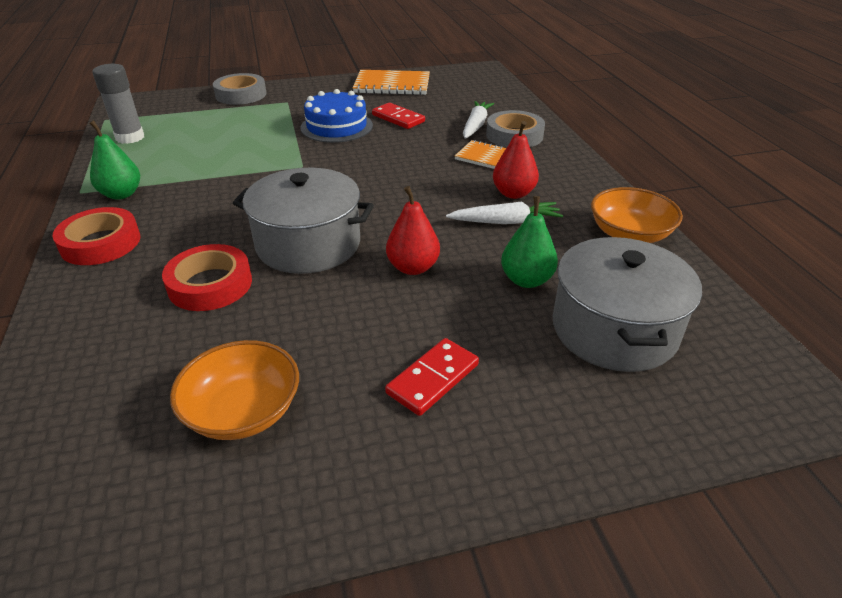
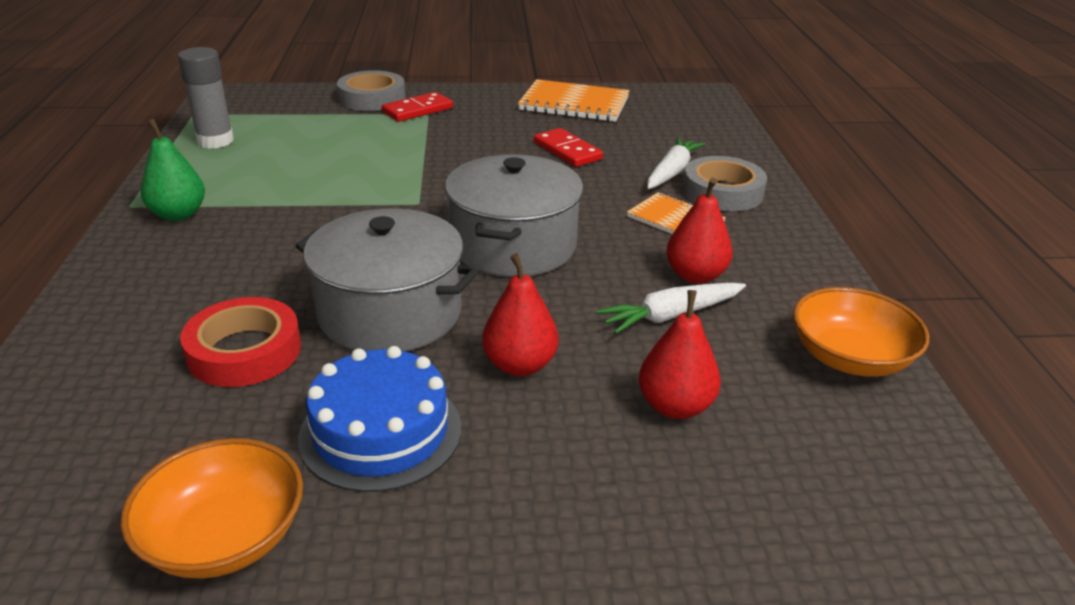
camera: 10 degrees right, 5 degrees down
red tape [52,207,140,265] -> none
blue cake [300,89,373,143] -> blue cake moved to [298,346,461,492]
red domino [385,338,479,416] -> red domino moved to [382,92,453,122]
white carrot [446,201,563,224] -> white carrot turned 150 degrees clockwise [596,283,746,334]
green pear [501,196,558,288] -> red pear [639,290,721,419]
grey pot [553,237,702,372] -> grey pot moved to [445,154,584,277]

